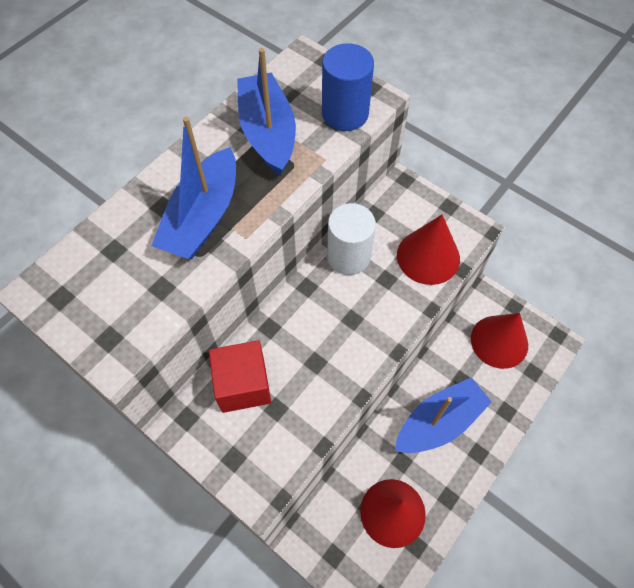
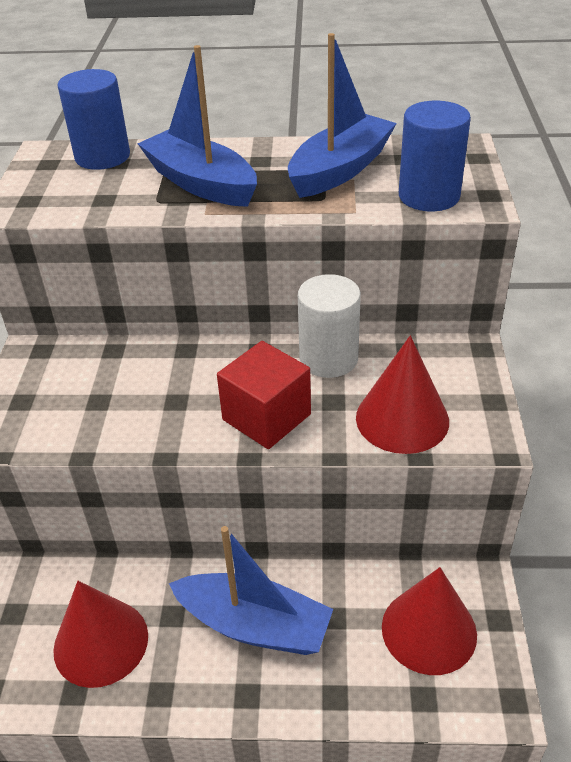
camera: 55 degrees right, 20 degrees down
blue boat [152,117,236,259] -> blue boat turned 60 degrees clockwise [137,45,257,207]
red cube [209,340,271,413] -> red cube moved to [217,341,311,449]
none -> blue cylinder [57,69,130,170]

